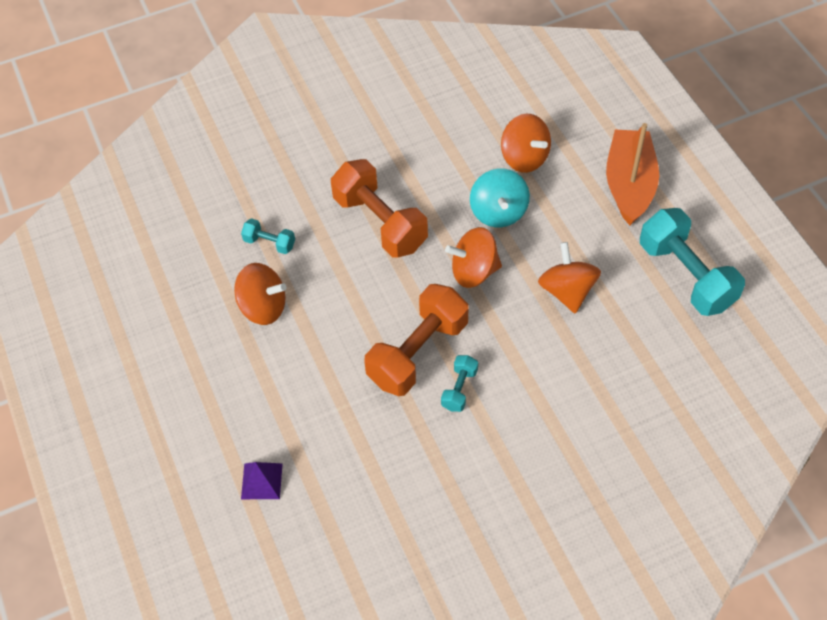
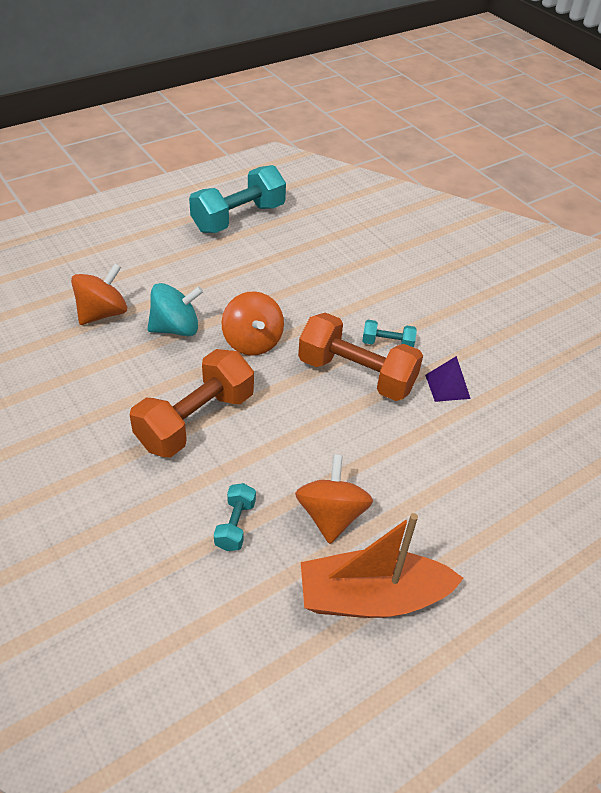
camera: 105 degrees left, 10 degrees down
purple pyramid [241,462,283,499] -> purple pyramid moved to [425,356,471,402]
orange spinning top [538,242,601,313] -> none
orange boat [606,123,659,225] -> orange boat moved to [301,513,464,618]

